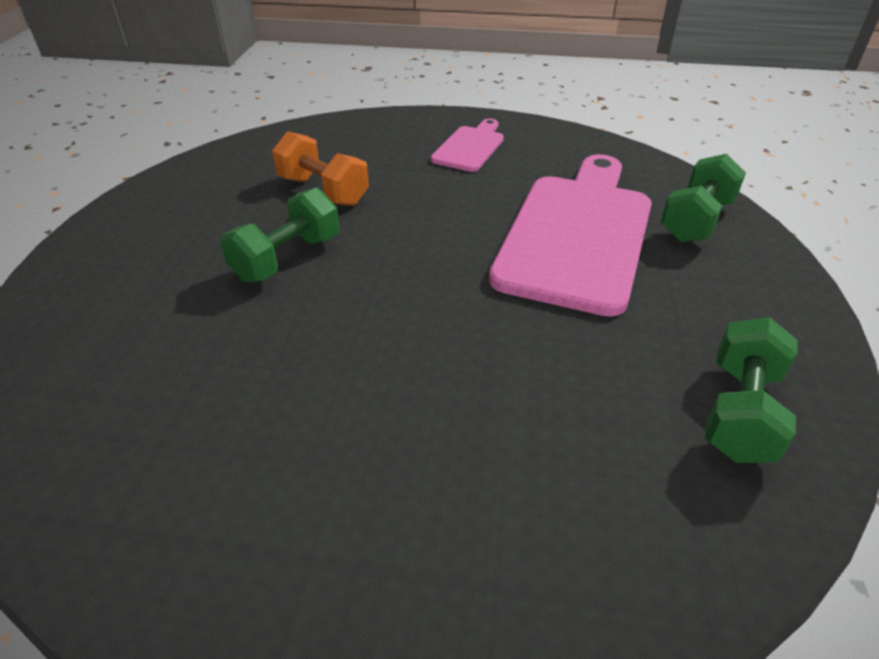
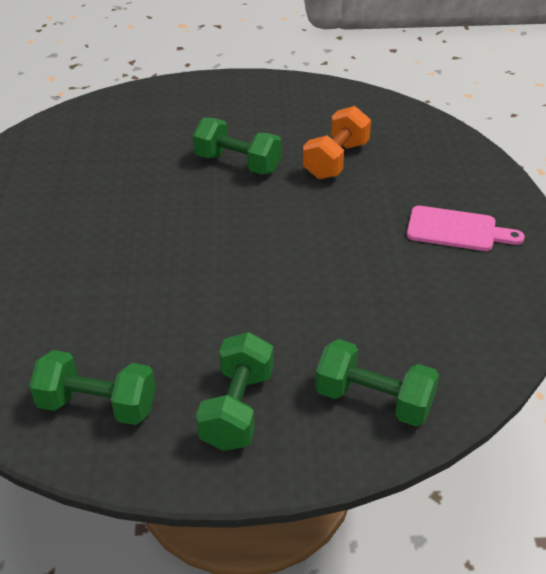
camera: 80 degrees right, 0 degrees up
pink cutting board [489,154,652,317] -> none
none -> green dumbbell [196,332,274,451]

